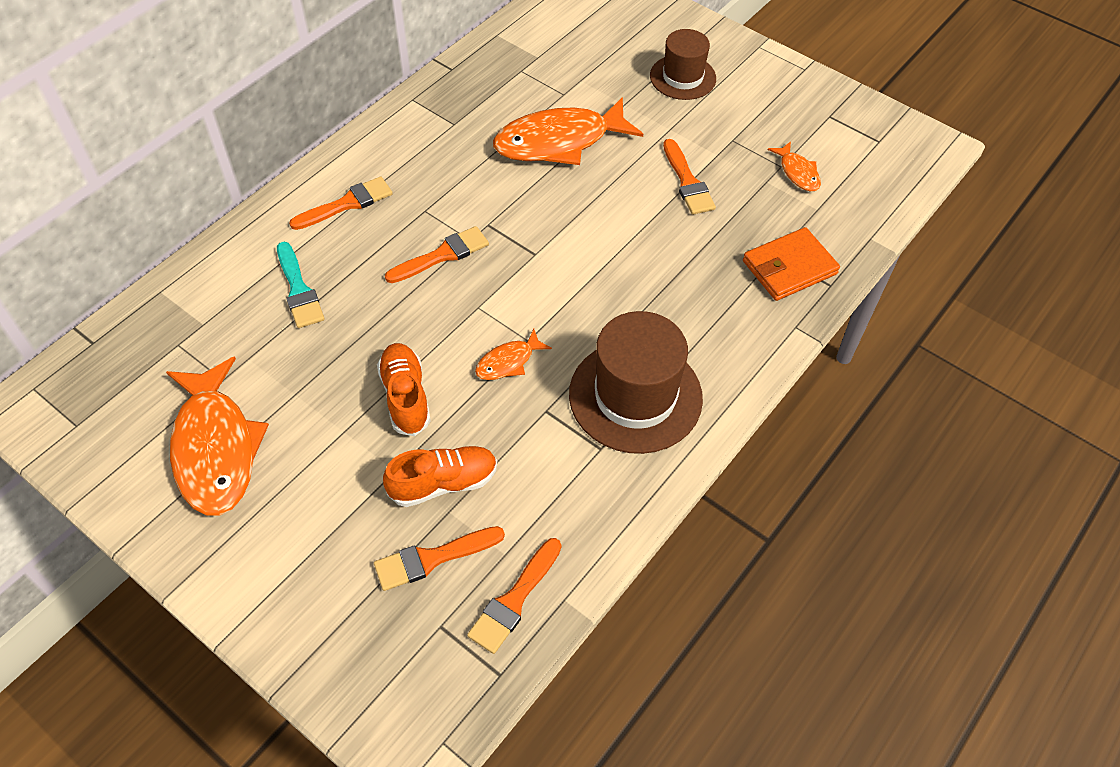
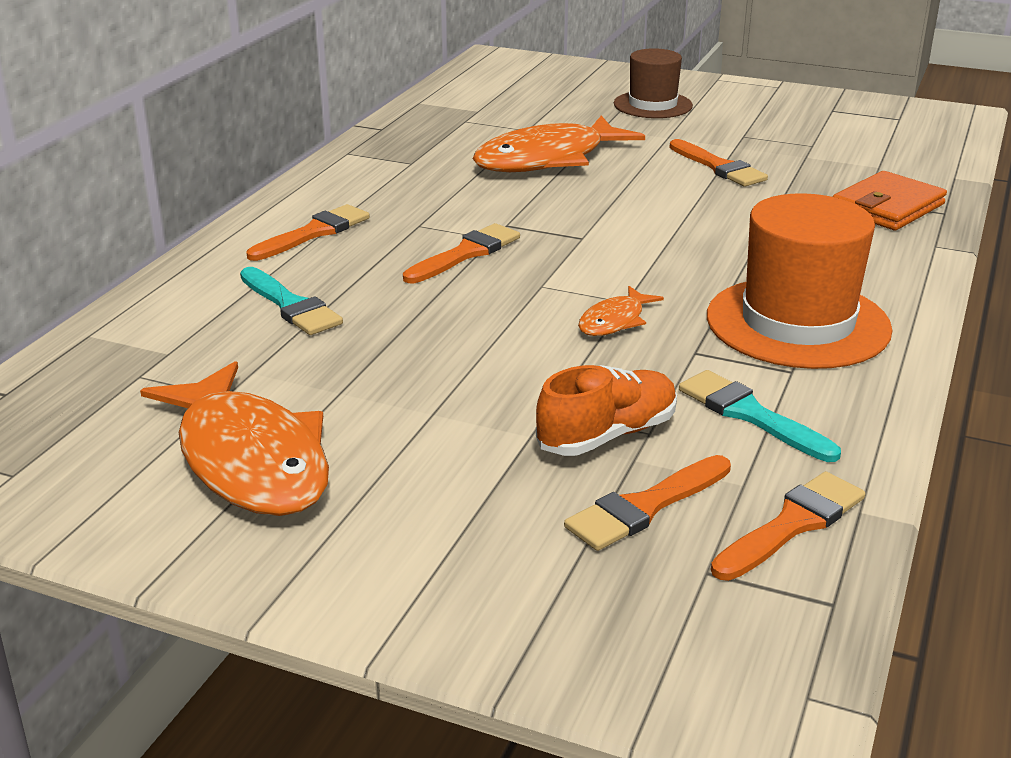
camera: 15 degrees left, 25 degrees down
orange shoe [377,343,431,436] -> none
orange brush [467,538,562,654] -> orange brush turned 150 degrees counterclockwise [711,471,865,581]
brown hat [569,311,703,454] -> orange hat [707,193,893,369]
orange fish [768,141,821,191] -> none
none -> turquoise brush [679,370,841,462]

